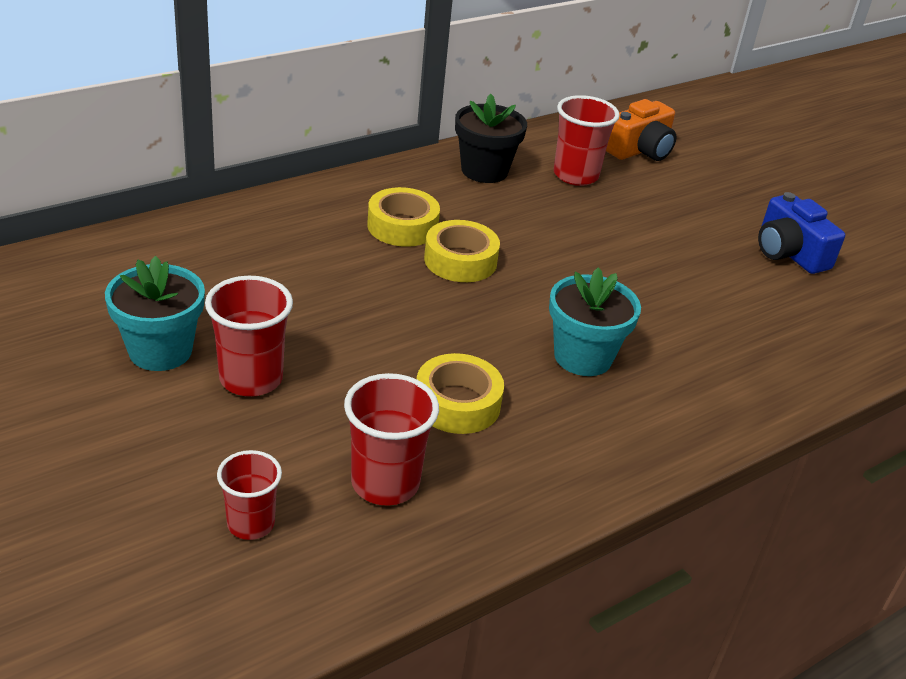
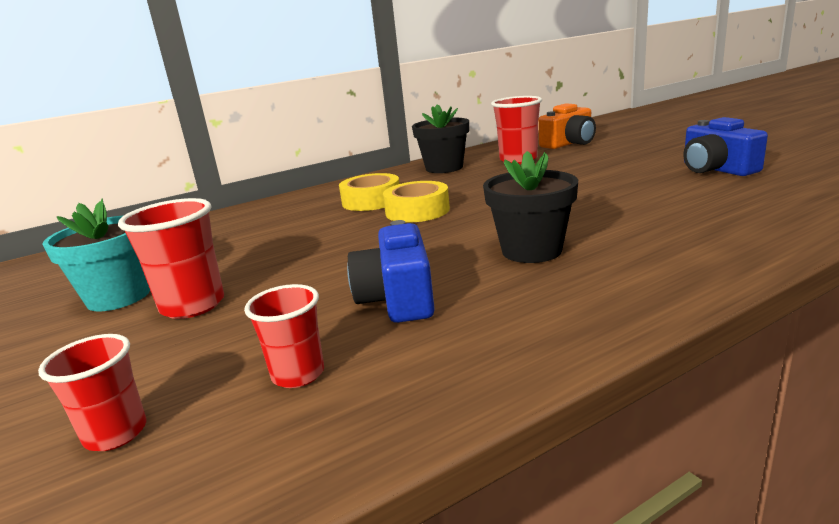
camera: 10 degrees right, 15 degrees down
red cup [344,373,439,506] -> red cup [244,284,324,388], size x0.65
yellow tape [417,353,504,434] -> blue camera [347,220,435,323]
turquoise flower pot [549,267,641,376] -> black flower pot [483,151,578,263]

